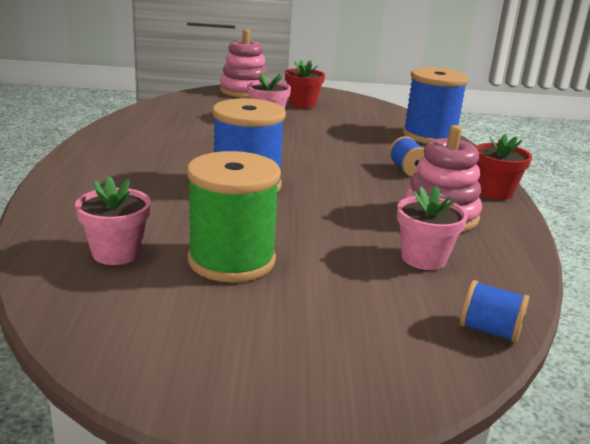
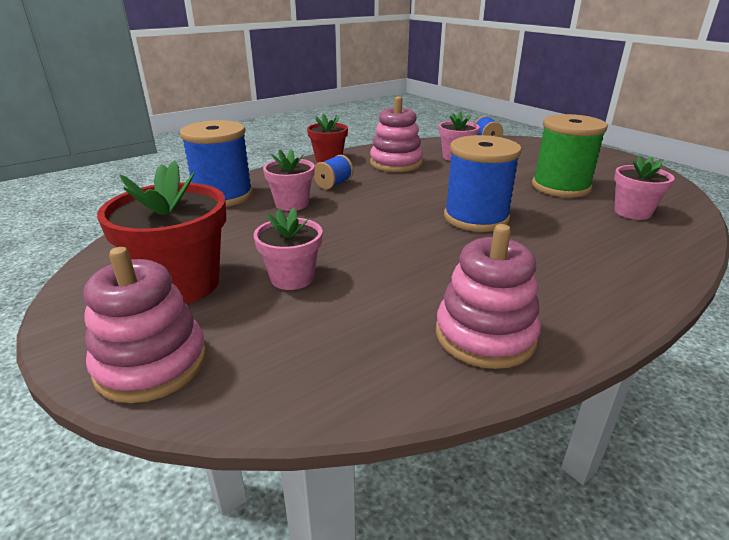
camera: 125 degrees left, 5 degrees up
red flower pot [285,60,325,109] -> red flower pot [97,161,226,304], size x1.66
none -> pink flower pot [263,149,315,211]
none -> pink stacking toy [436,224,541,369]

